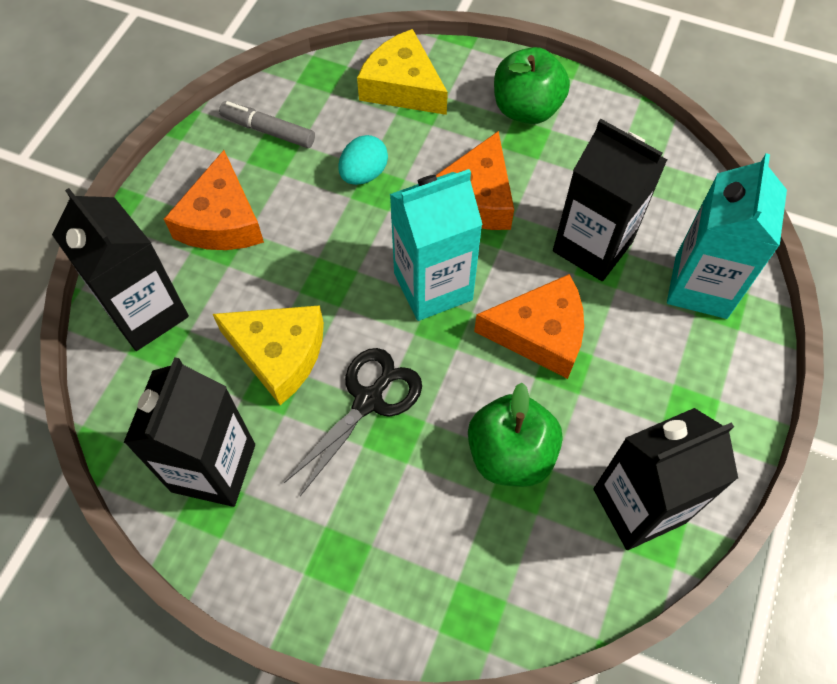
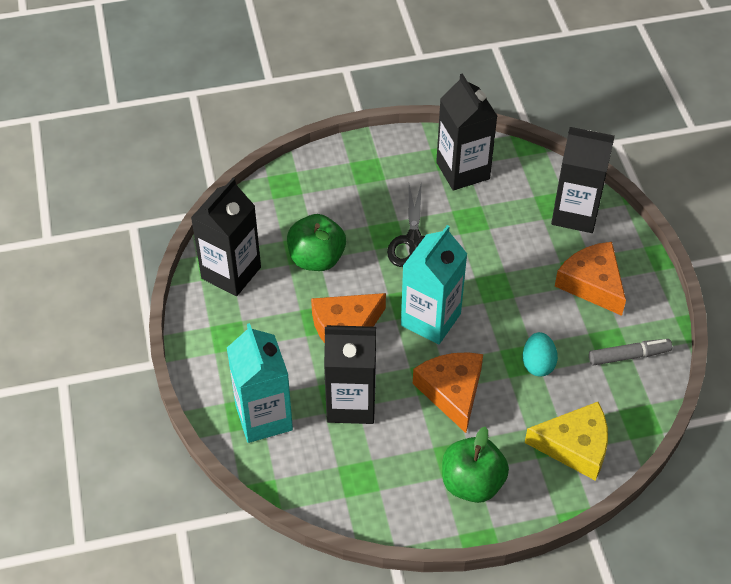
camera: 145 degrees right, 10 degrees down
yellow cheese [213,305,324,405] -> none

